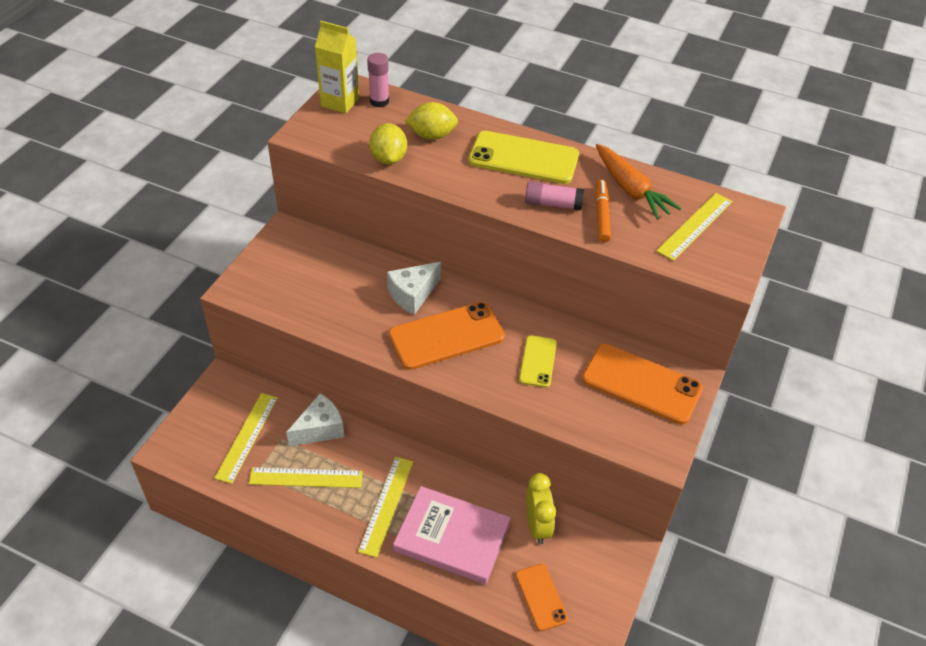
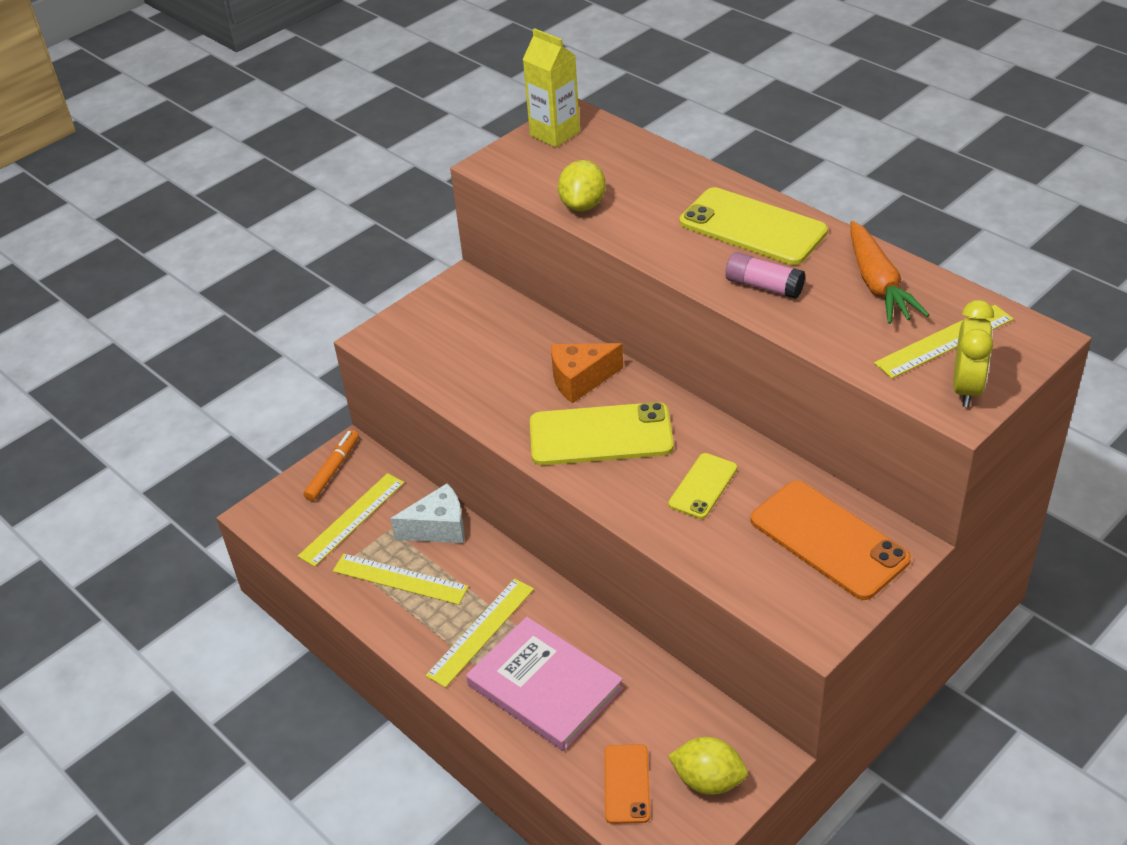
camera: 25 degrees right, 5 degrees down
pink glue stick [367,53,389,107] -> none
white cheese [387,262,441,315] -> orange cheese [551,343,623,404]
orange phone [388,302,505,370] -> yellow phone [530,402,674,465]
yellow lemon [405,102,458,140] -> yellow lemon moved to [668,737,748,795]
yellow clock [526,473,556,544] -> yellow clock moved to [953,300,994,407]
orange marker [595,180,611,242] -> orange marker moved to [303,430,359,501]

